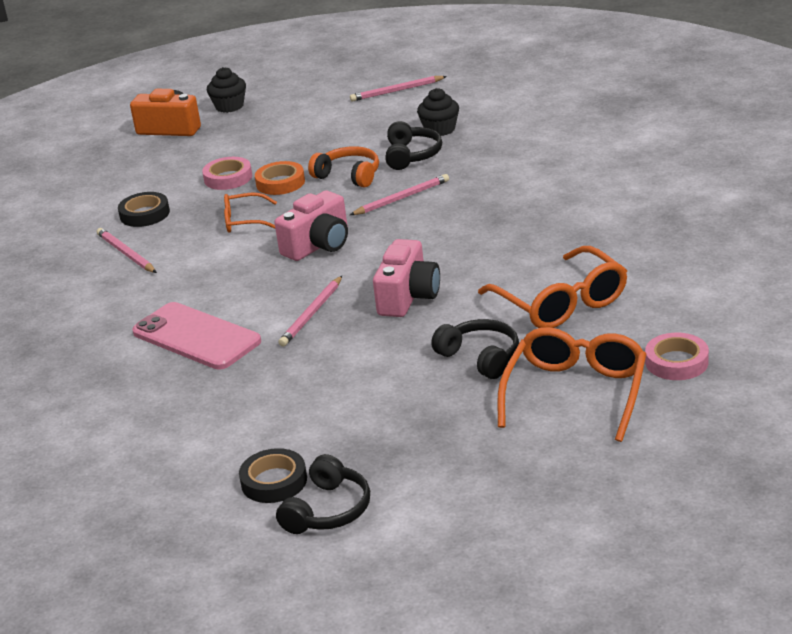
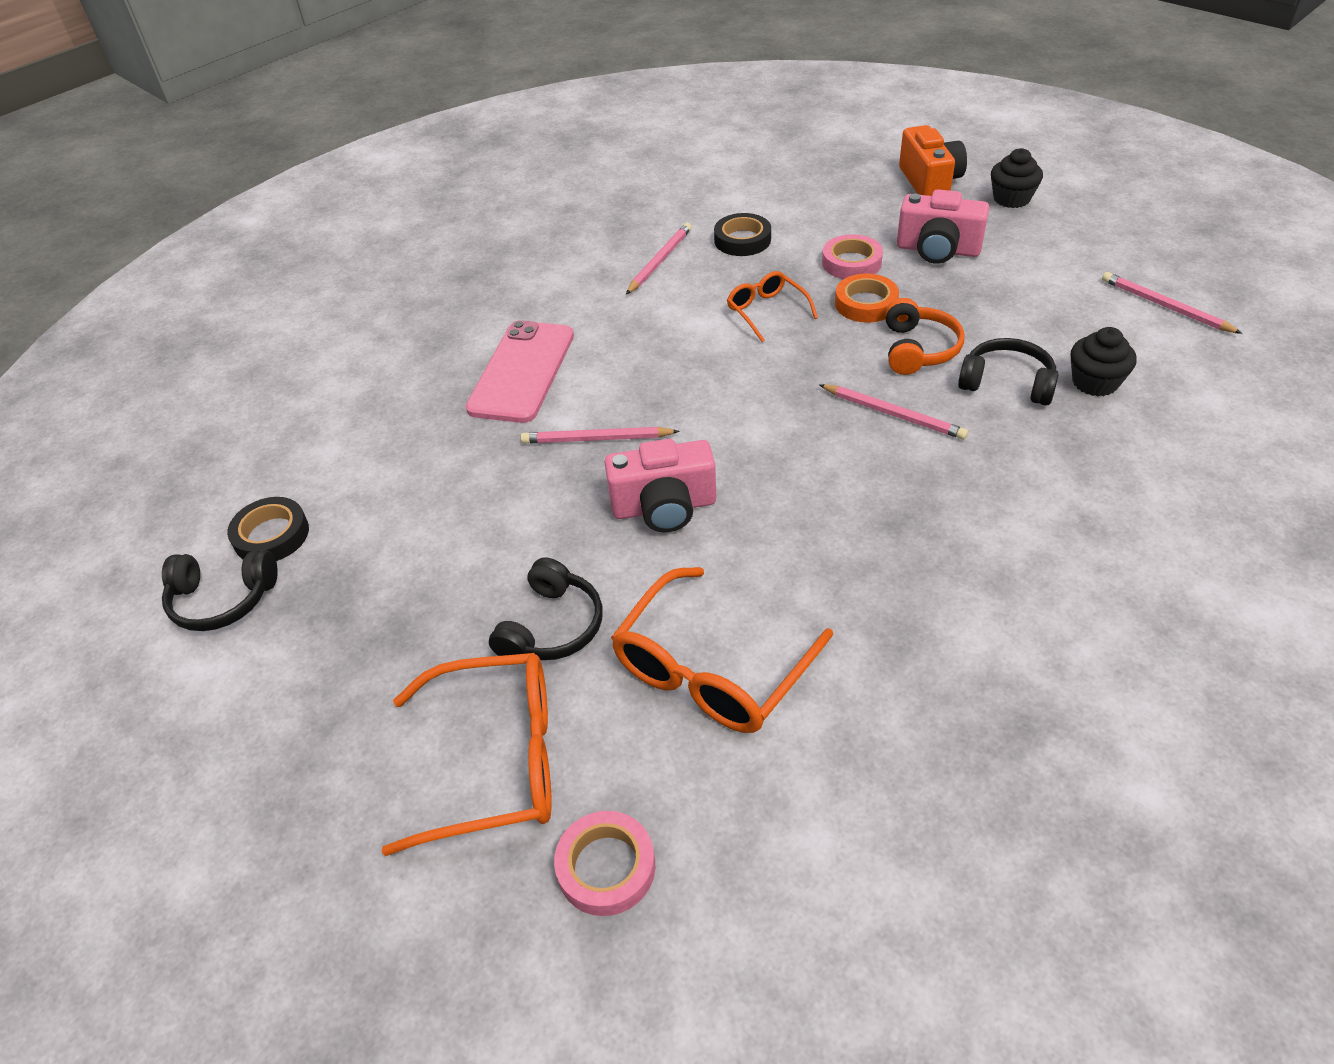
camera: 65 degrees right, 15 degrees up
pink camera [274,191,348,261] -> pink camera moved to [897,189,989,264]
black headphones [385,121,442,170] -> black headphones turned 135 degrees counterclockwise [958,338,1059,406]

